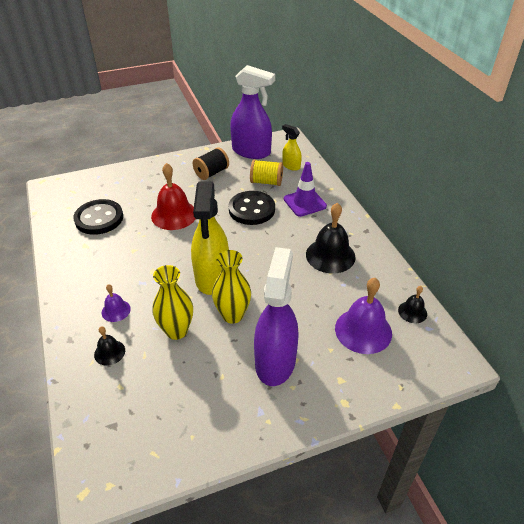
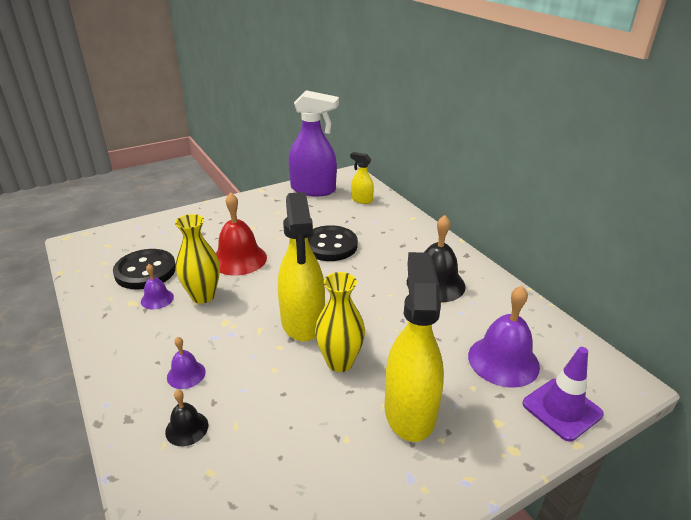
camera: 10 degrees left, 10 degrees down
yellow vase [152,265,193,340] -> yellow vase moved to [175,214,220,303]
black spool [193,147,229,180] -> none
yellow spool [250,159,283,186] -> none
purple spray bottle [254,247,299,386] -> yellow spray bottle [384,252,444,442]
purple traffic cone [284,162,327,217] -> purple traffic cone moved to [522,347,604,441]
black bell [398,286,427,323] -> none
none -> purple bell [141,264,174,309]

